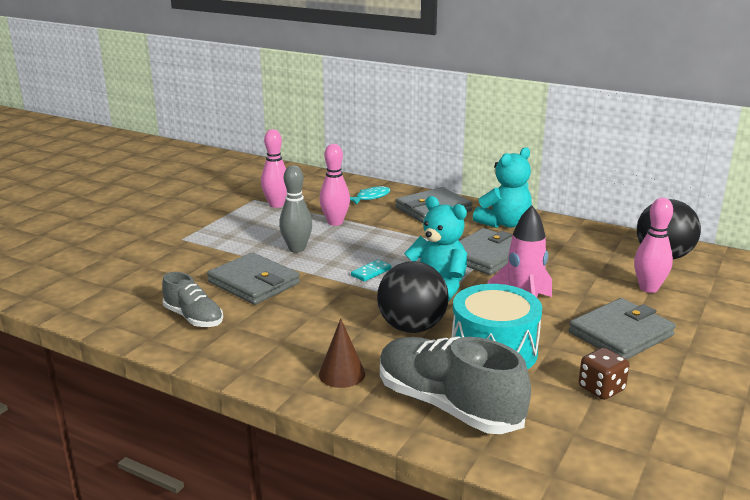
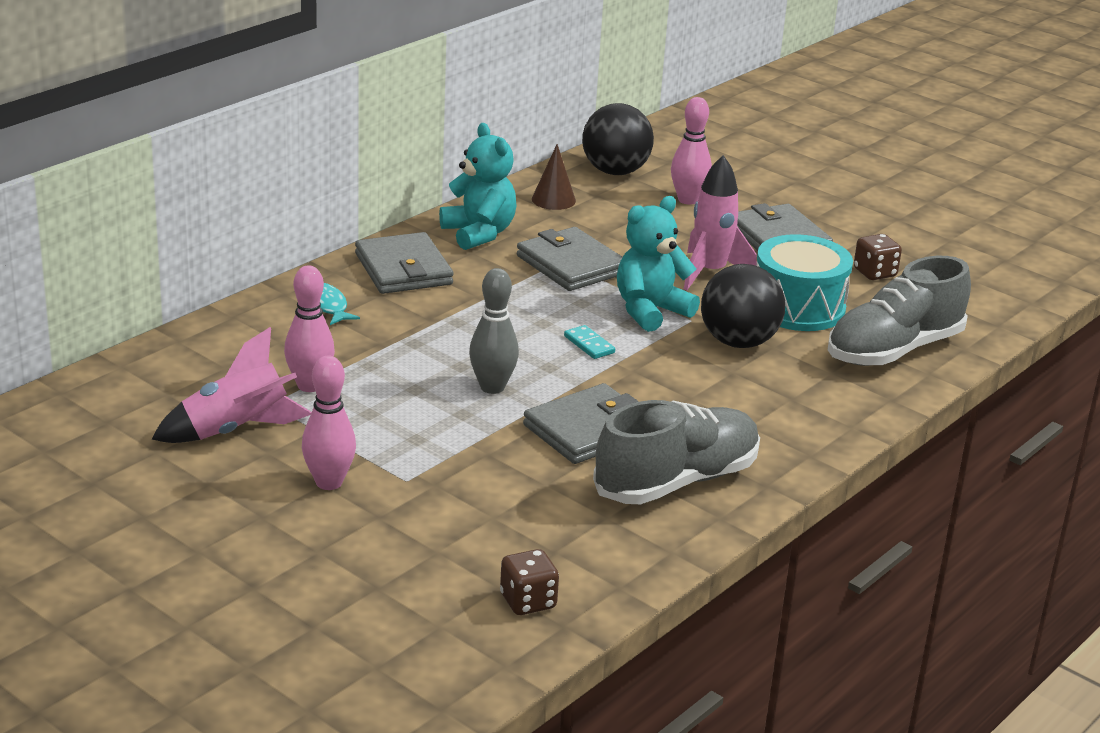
camera: 80 degrees left, 5 degrees up
grey shoe [162,272,223,327] -> grey shoe [593,400,760,504], size x1.76
pink bowling pin [319,144,350,226] -> pink bowling pin moved to [302,356,356,490]
brown cone [319,318,365,388] -> brown cone moved to [532,144,576,210]
none -> pink rocket [152,327,311,443]
none -> brown dice [500,549,559,615]

